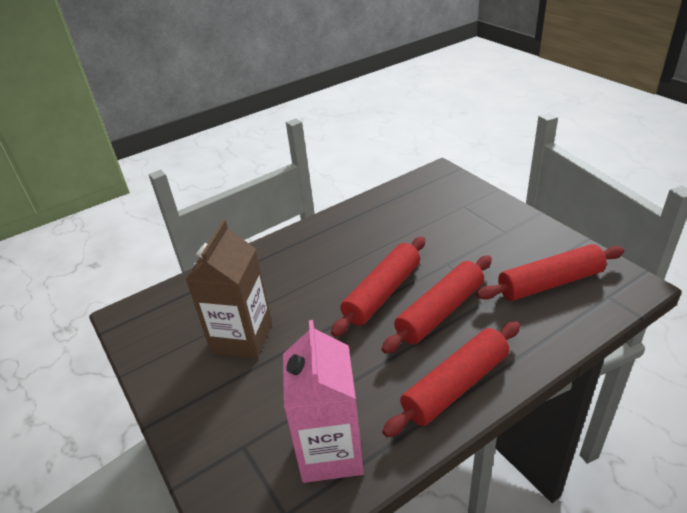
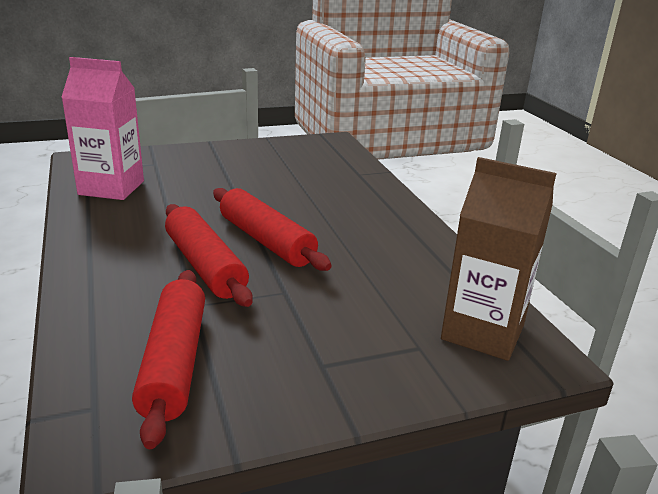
camera: 100 degrees right, 10 degrees down
brown carton [186,220,272,359] -> brown carton moved to [441,157,557,361]
red rolling pin [382,321,520,437] -> none

